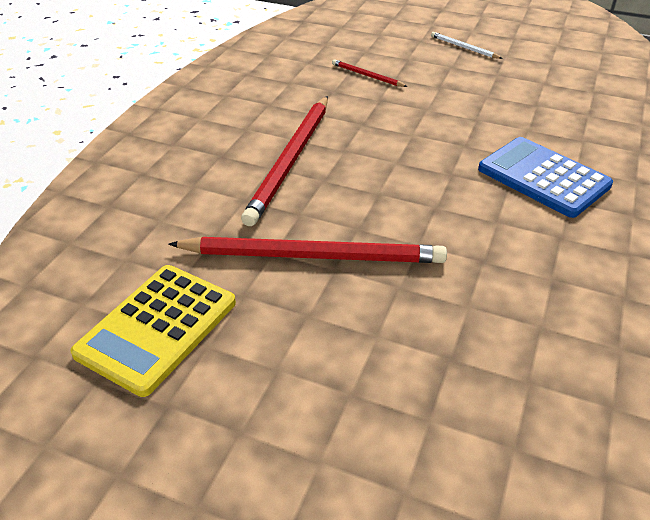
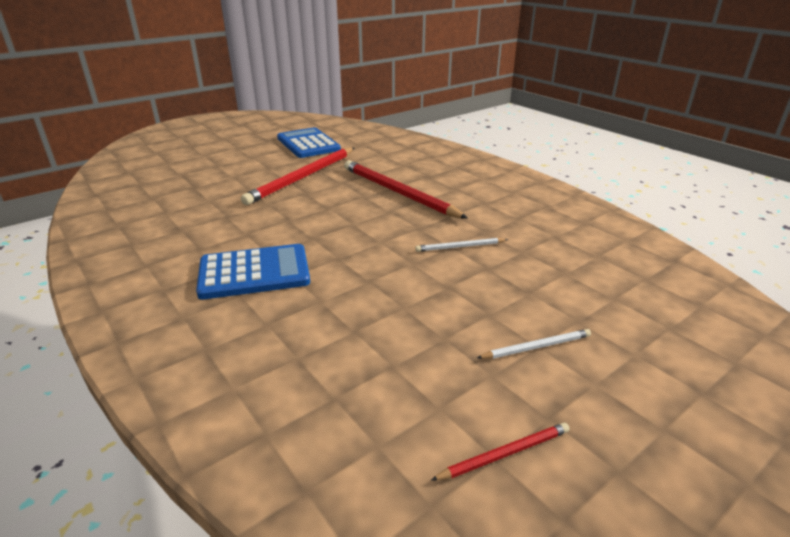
camera: 120 degrees right, 10 degrees down
yellow calculator [70,265,236,397] -> blue calculator [277,127,341,158]
red pencil [332,59,408,87] -> red pencil moved to [431,423,570,480]
none -> white pencil [415,238,508,252]

